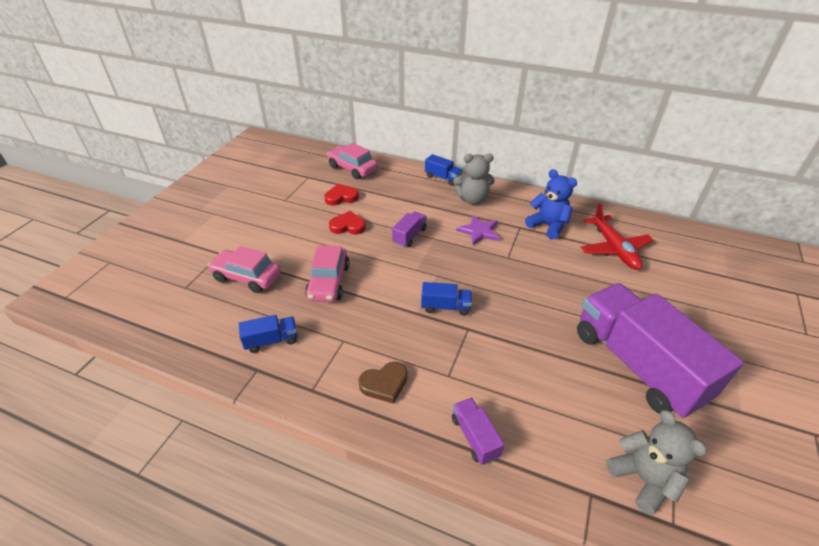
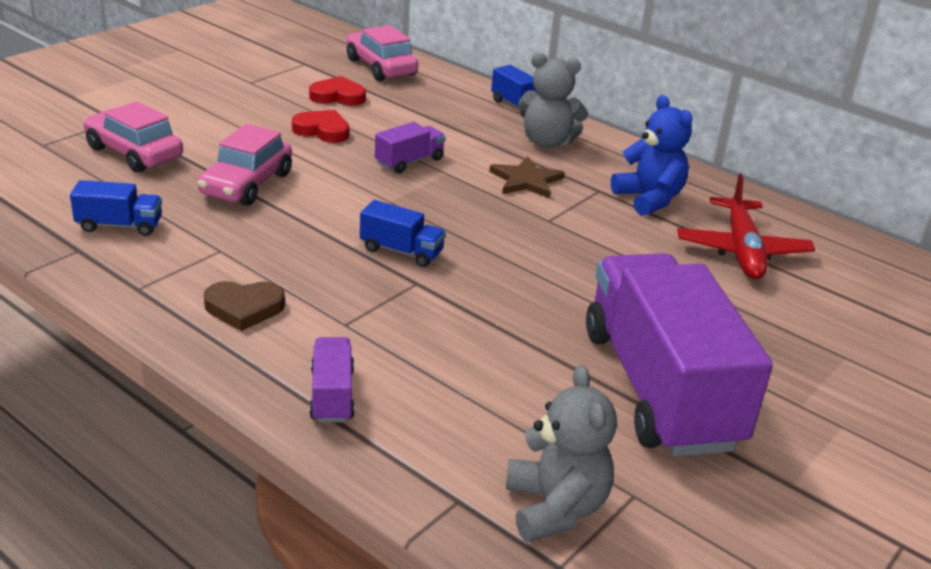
camera: 15 degrees right, 10 degrees down
purple star [456,215,500,245] -> brown star [489,156,565,198]

